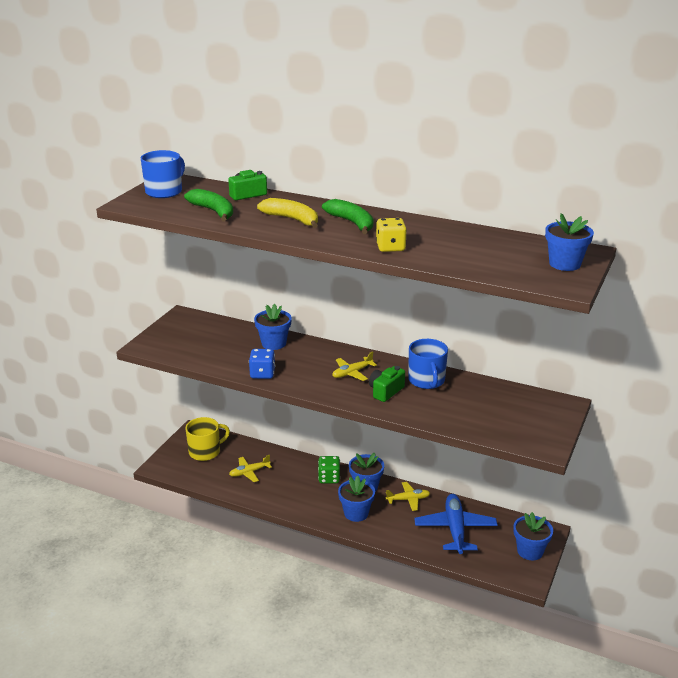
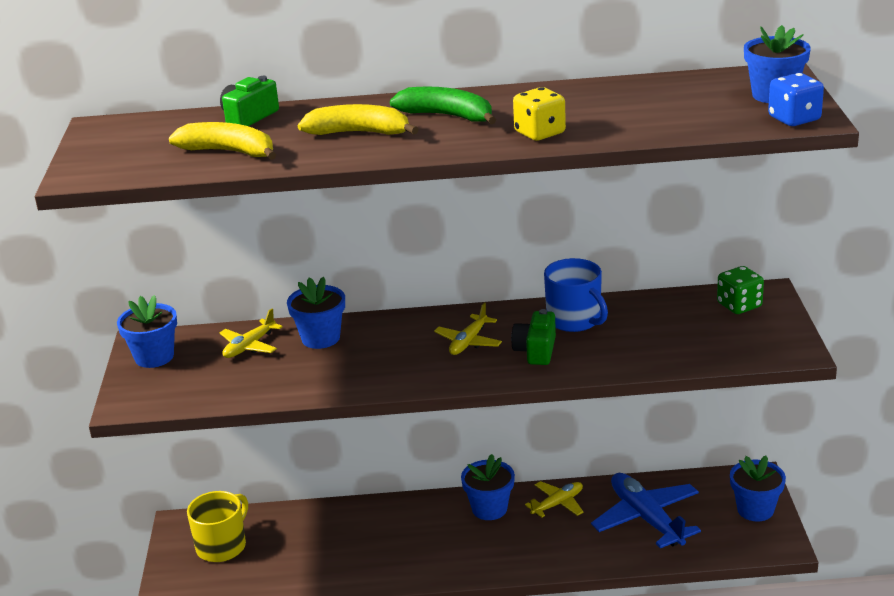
camera: 25 degrees left, 0 degrees up
blue mug [141,150,185,198] -> none
green banana [184,189,233,221] -> yellow banana [169,122,276,160]
yellow plane [229,455,272,482] -> yellow plane moved to [219,309,283,358]
blue dice [249,349,275,379] -> blue dice moved to [768,73,824,126]
green dice [318,456,340,483] -> green dice moved to [717,266,764,314]
blue flower pot [338,476,375,522] -> blue flower pot moved to [117,295,177,368]

